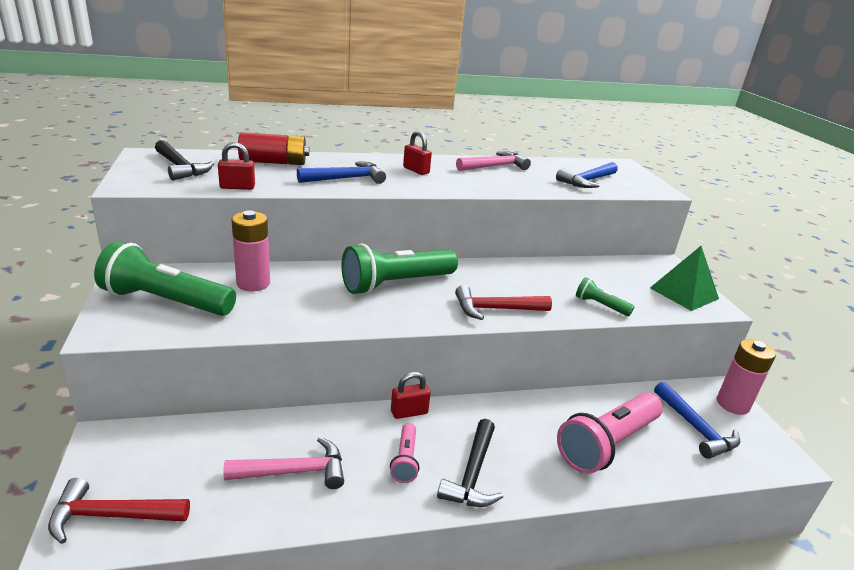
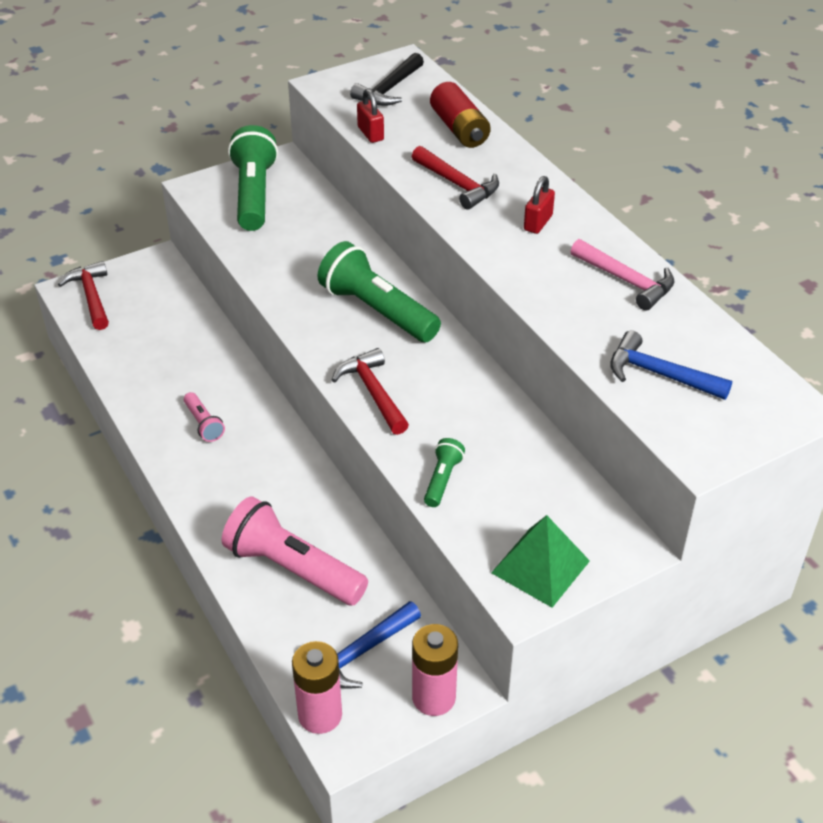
camera: 75 degrees right, 15 degrees up
pink hammer [223,437,344,489] -> none
pink battery [231,210,270,291] -> pink battery moved to [292,641,342,734]
blue hammer [297,161,386,184] -> red hammer [412,146,499,210]
pink flashlight [390,423,419,483] -> pink flashlight turned 105 degrees counterclockwise [184,392,225,442]
red padlock [391,372,431,419] -> none
black hammer [437,419,503,507] -> none

